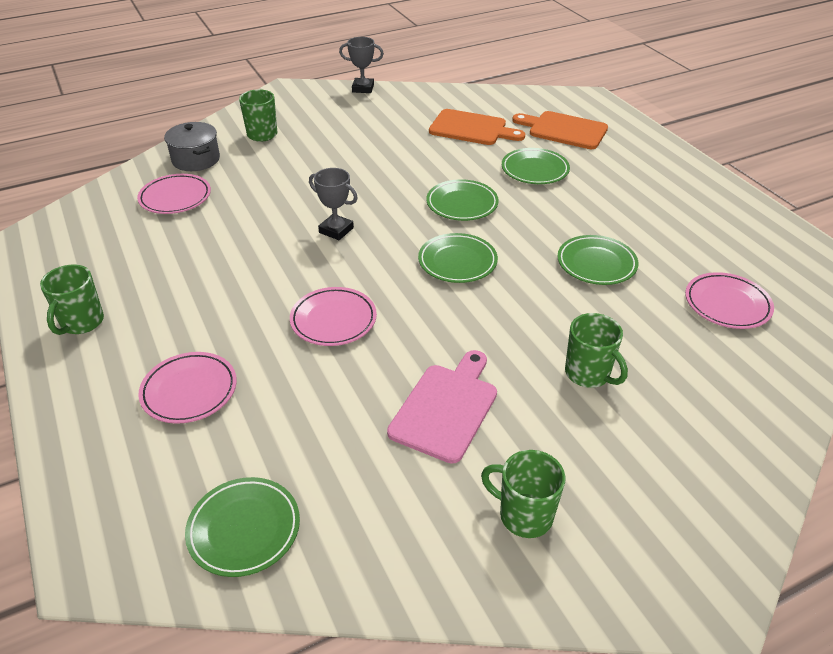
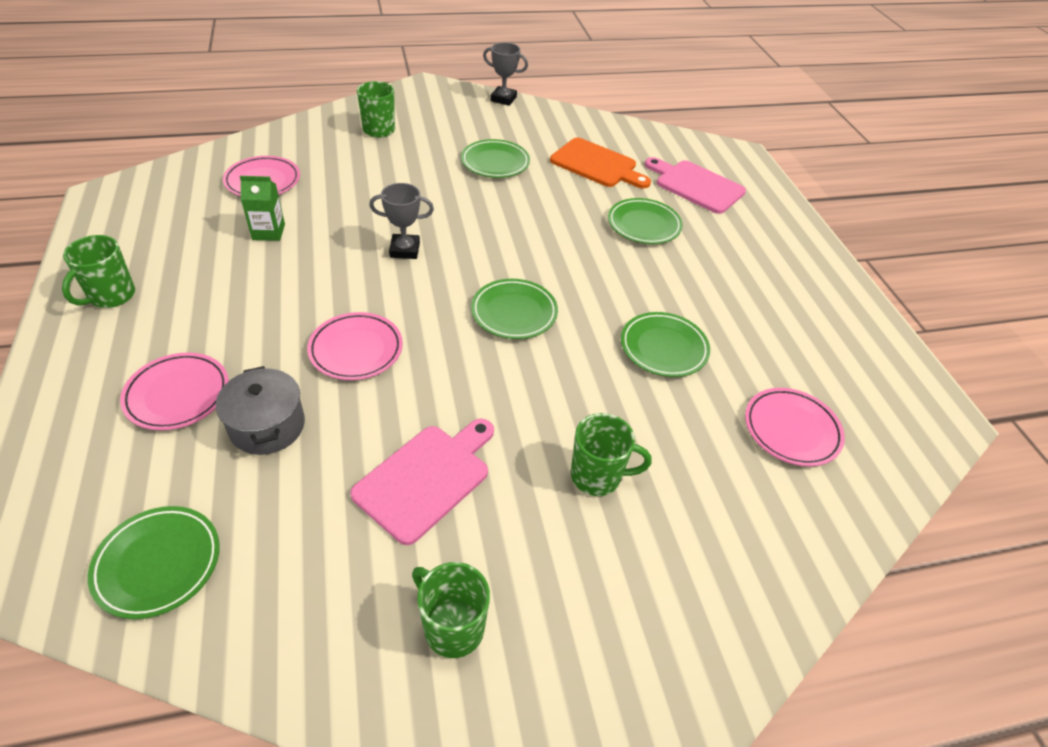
camera: 10 degrees right, 5 degrees up
grey pot [164,122,220,171] -> grey pot moved to [216,366,305,455]
grey trophy [309,168,358,240] -> grey trophy turned 45 degrees counterclockwise [369,183,434,259]
green plate [426,179,499,221] -> green plate moved to [461,139,530,178]
orange cutting board [512,111,608,149] -> pink cutting board [645,157,746,214]
green mug [565,313,628,388] -> green mug turned 60 degrees counterclockwise [571,413,651,496]
none -> green carton [240,176,285,241]

